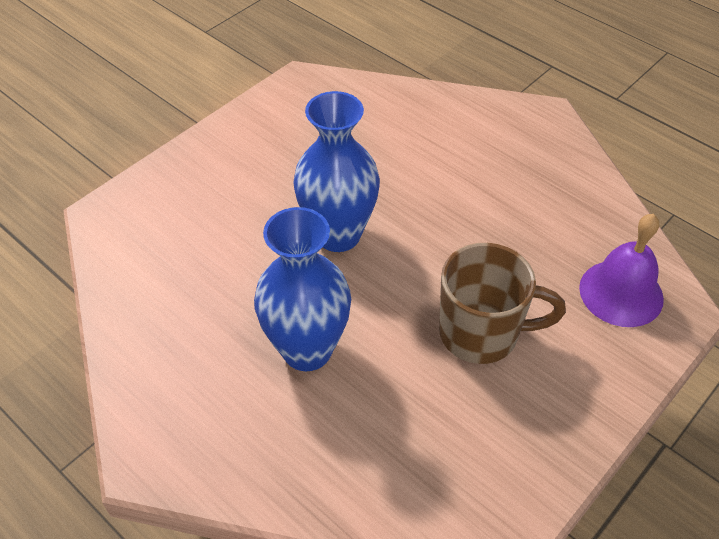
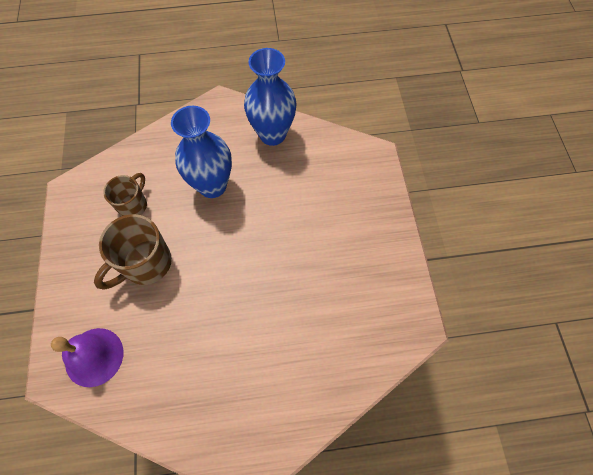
camera: 130 degrees right, 15 degrees up
blue vase [293,91,380,252] -> blue vase moved to [244,48,297,146]
none -> brown mug [103,173,147,216]

